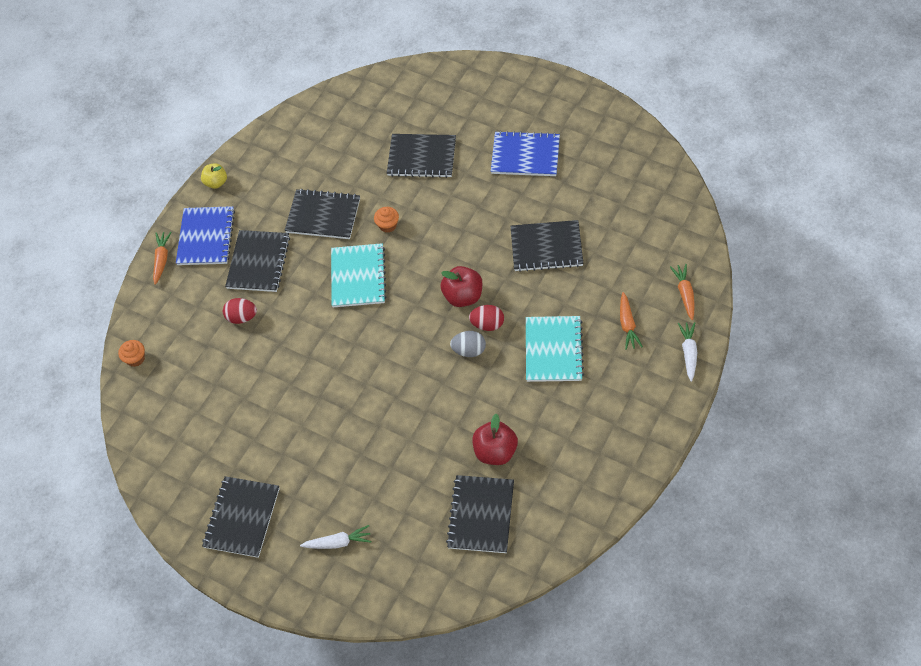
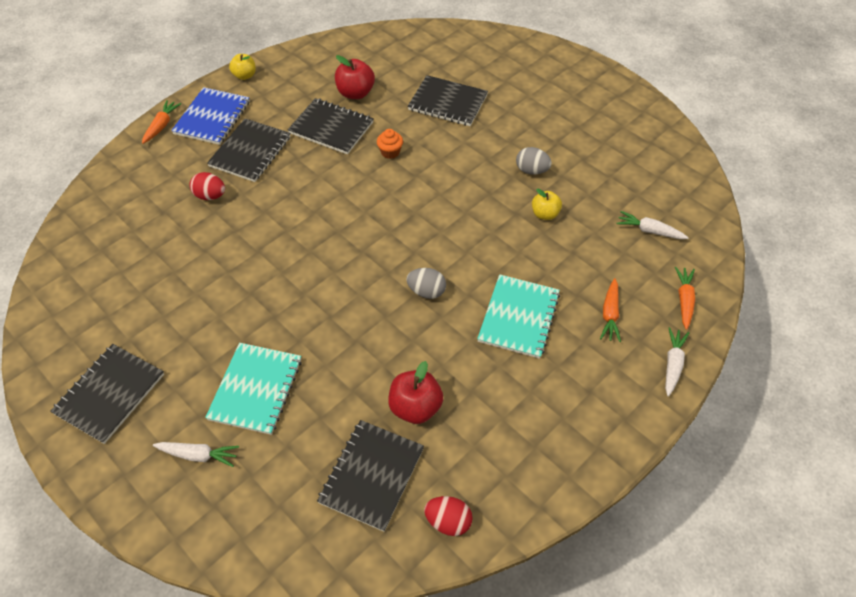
camera: 10 degrees right, 5 degrees down
orange cupcake [118,340,145,367] -> none
turquoise notebook [331,243,387,307] -> turquoise notebook moved to [205,343,302,435]
red apple [440,266,482,307] -> red apple moved to [335,55,375,99]
red egg [469,305,504,331] -> red egg moved to [424,496,473,536]
blue notebook [491,131,560,176] -> none
black notebook [511,220,583,272] -> yellow apple [532,189,562,220]
none -> grey egg [516,147,552,174]
none -> white carrot [616,211,689,239]

